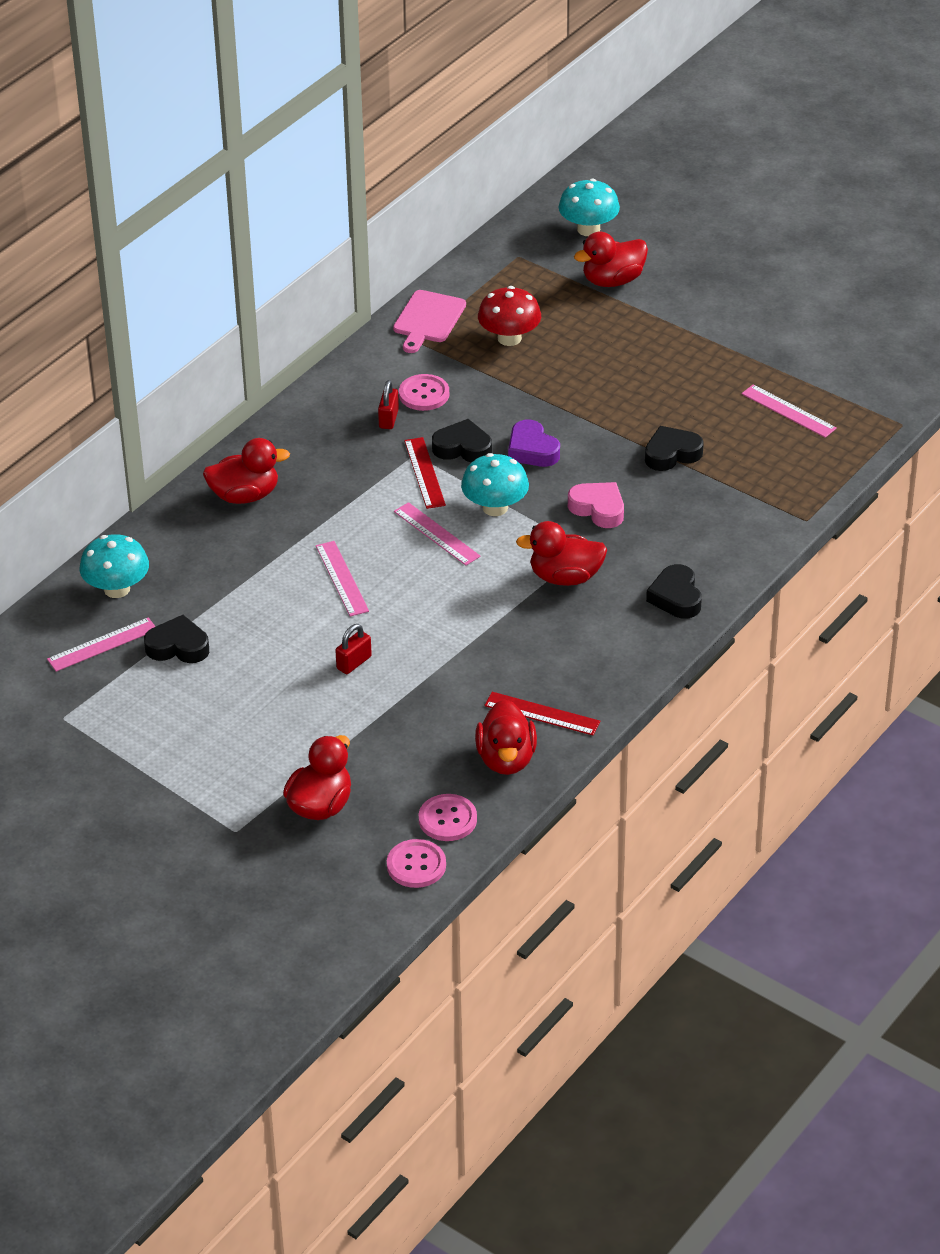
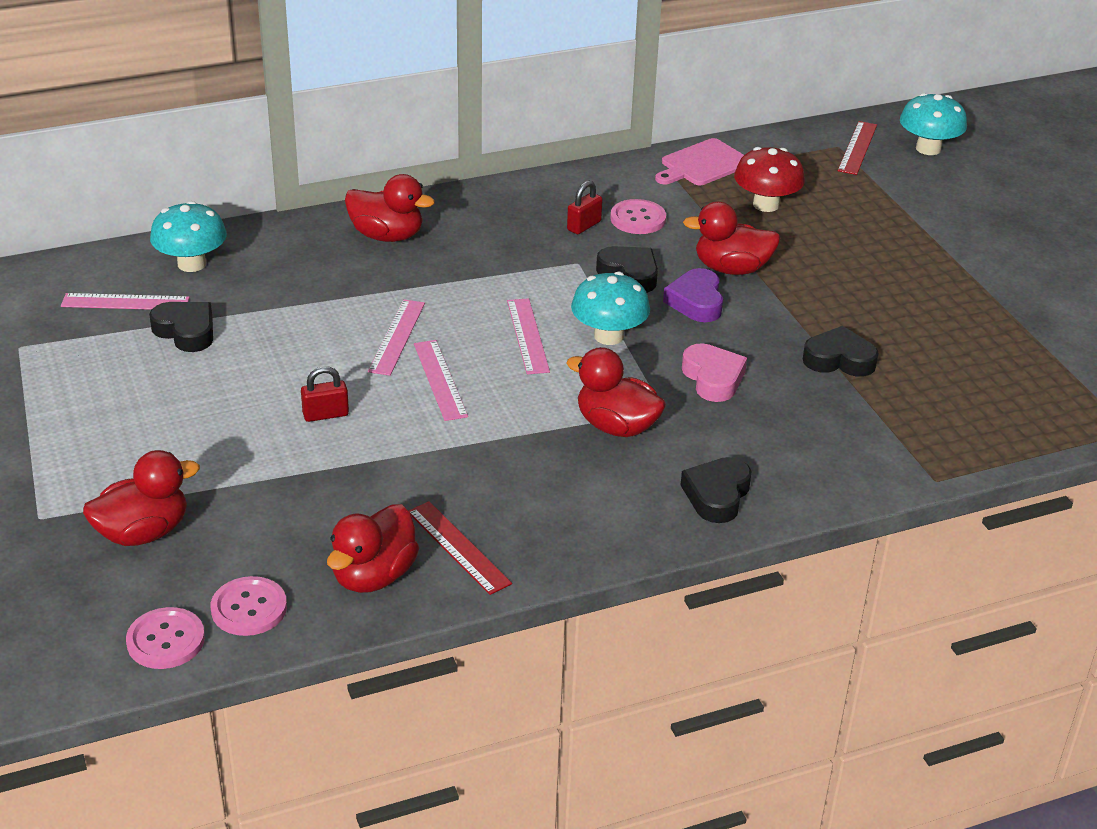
camera: 30 degrees right, 5 degrees down
red ruler [404,437,446,509] -> red ruler moved to [838,121,877,175]
red duck [574,232,648,287] -> red duck moved to [683,201,780,275]
pink ruler [742,384,837,438] -> pink ruler moved to [414,340,468,421]

